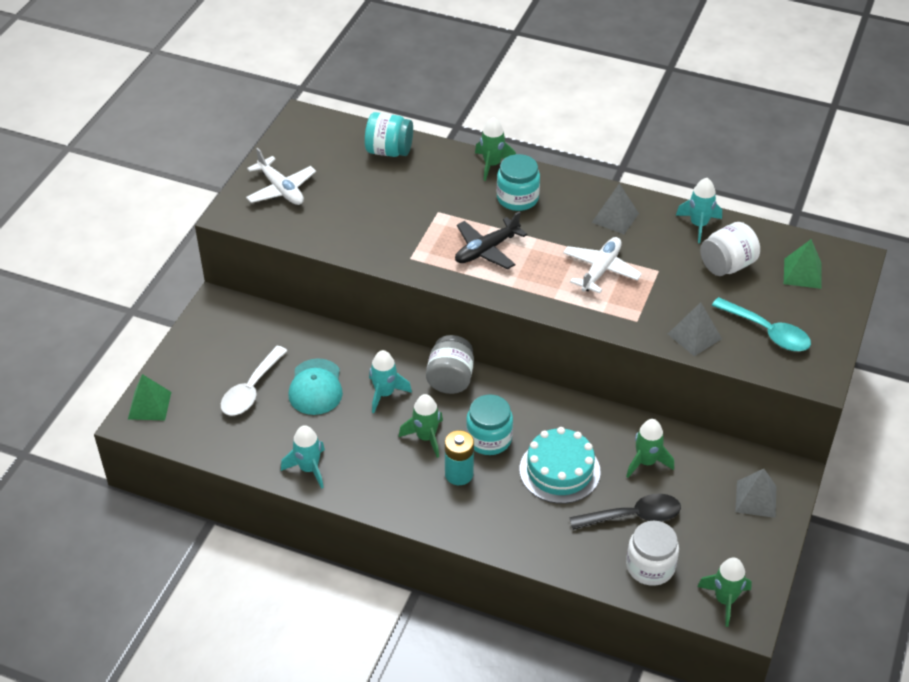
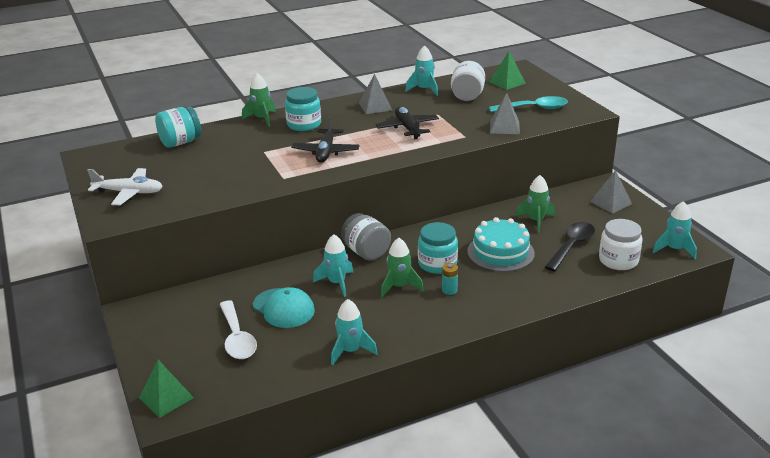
camera: 45 degrees left, 15 degrees down
turquoise battery [445,430,474,485] -> turquoise battery [442,263,458,295], size x0.62
white plane [563,237,642,294] -> black plane [375,106,439,139]
green rocket [697,557,752,627] -> turquoise rocket [653,201,697,259]

